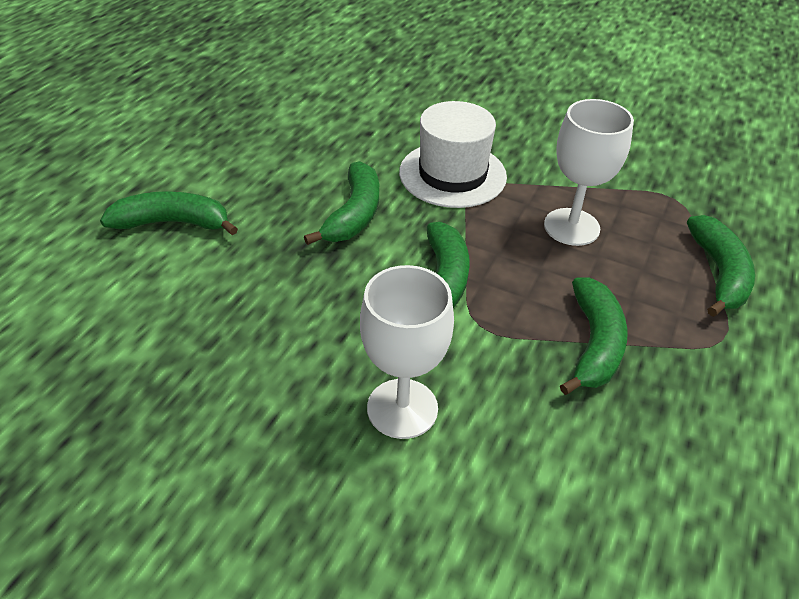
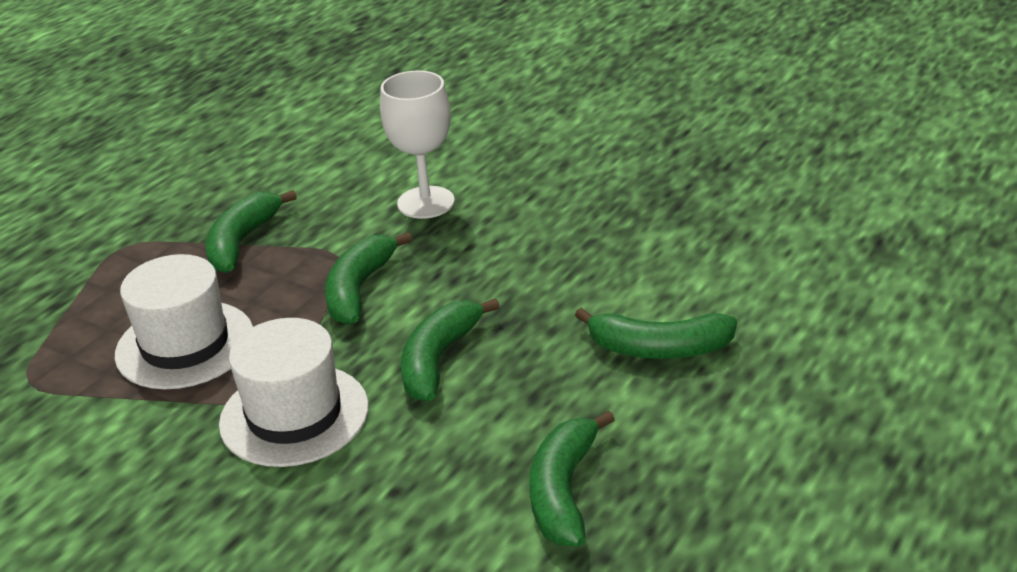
camera: 170 degrees left, 10 degrees down
white goblet [544,99,634,246] -> white hat [115,254,253,389]
green banana [687,215,755,317] -> green banana moved to [529,410,615,546]

